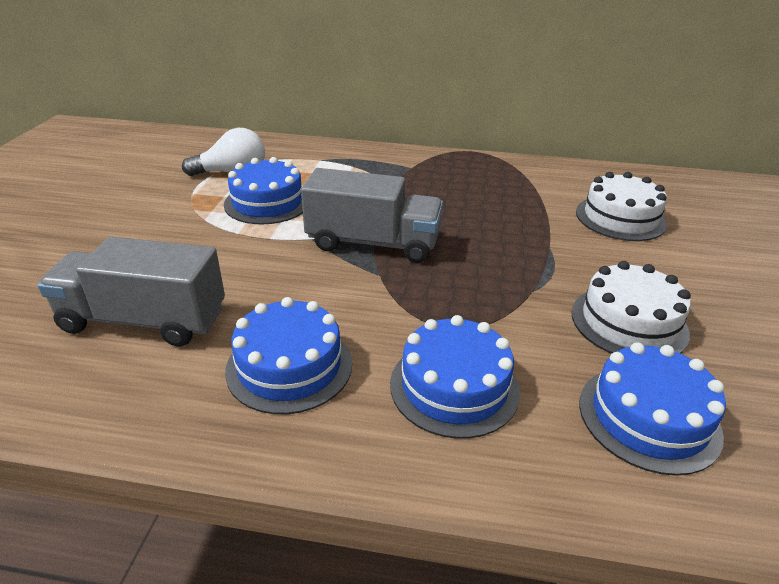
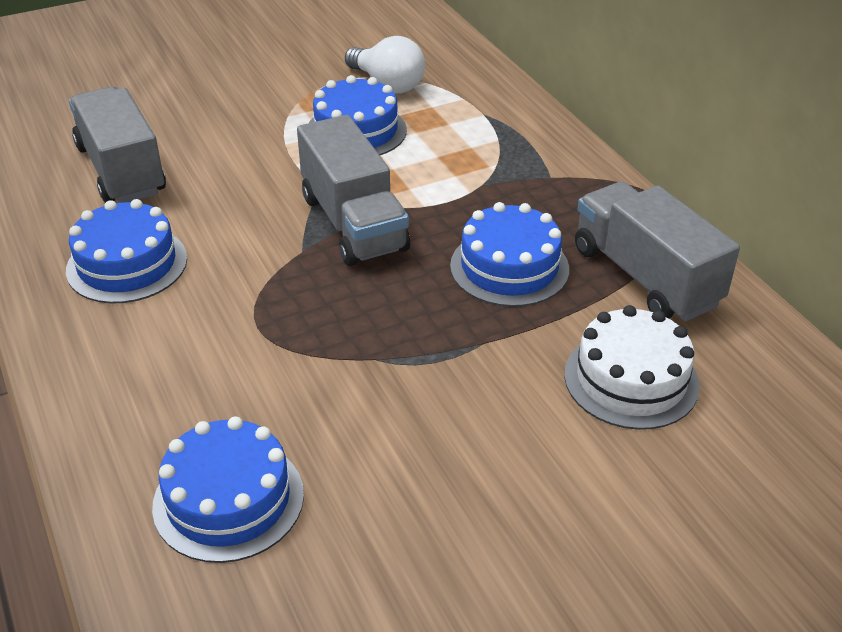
camera: 55 degrees right, 5 degrees up
blue cake [390,315,520,439] -> blue cake moved to [450,202,569,307]
white cake [571,261,691,354] -> none
none -> grey truck [575,181,740,322]

